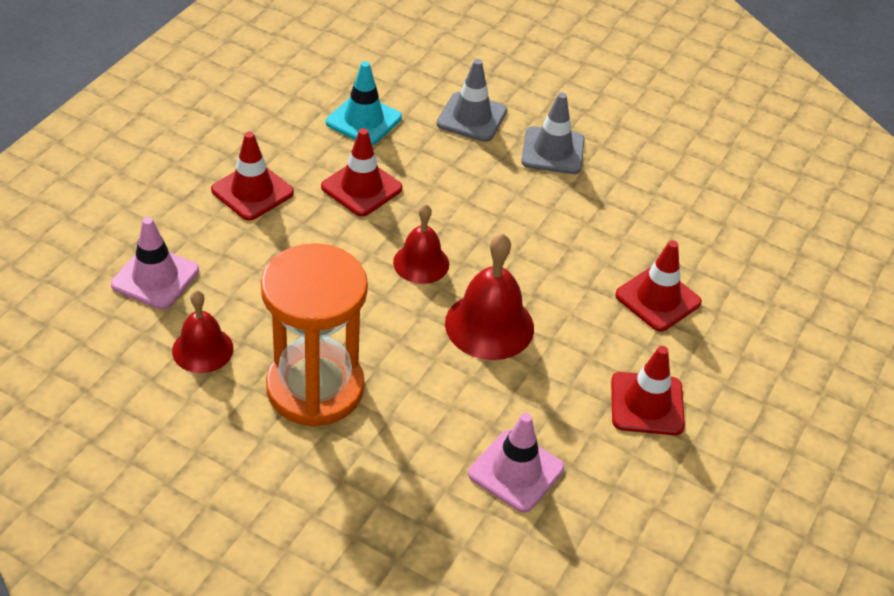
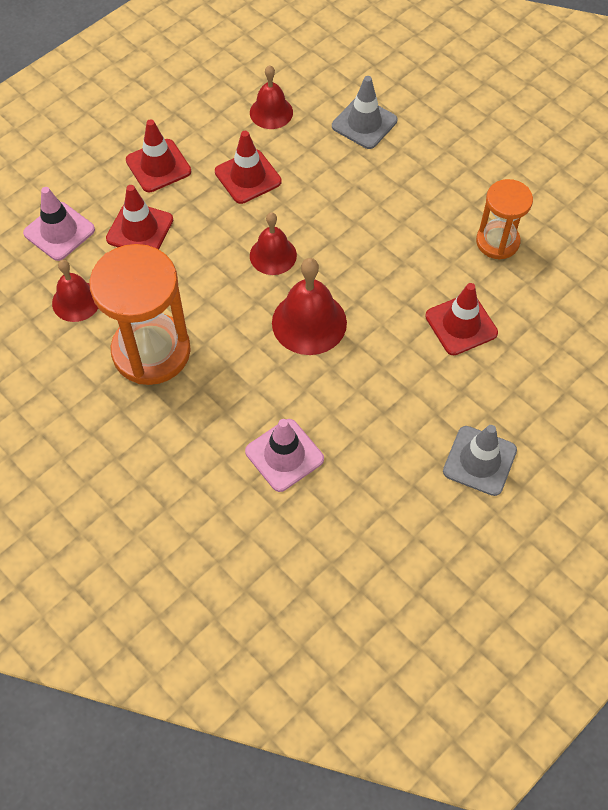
camera: 20 degrees right, 15 degrees up
turquoise traffic cone [326,61,402,145] -> red bell [250,65,293,129]
grey traffic cone [521,93,585,174] -> grey traffic cone moved to [443,425,517,496]
red traffic cone [611,346,685,435] -> red traffic cone moved to [106,185,173,249]
none -> orange hourglass [476,179,533,260]

